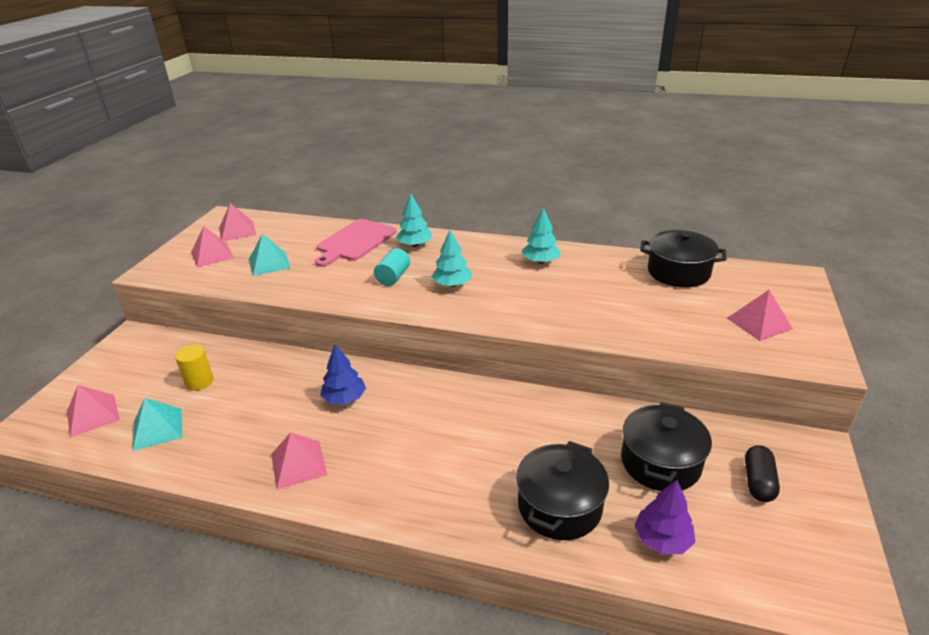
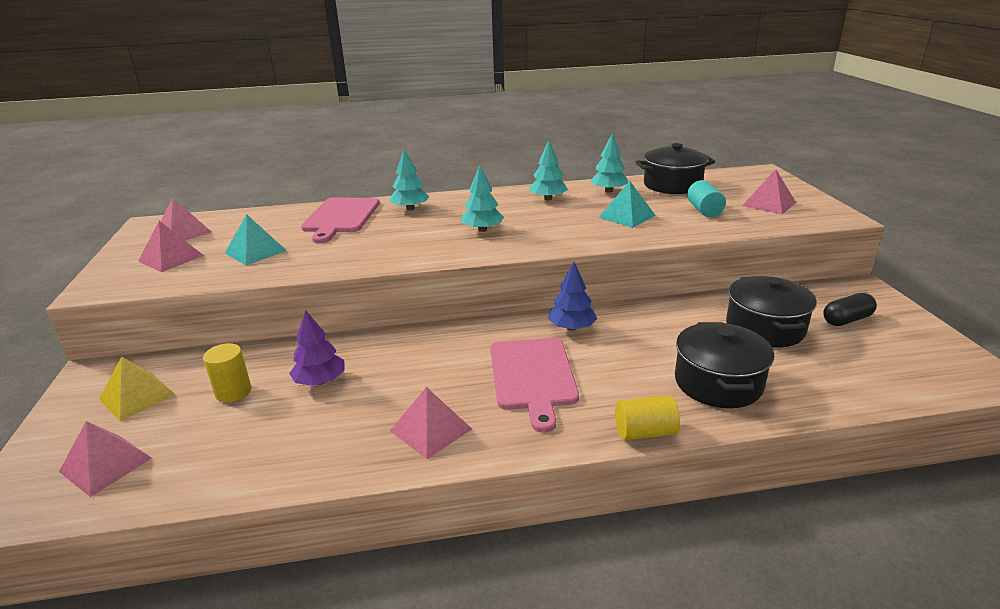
camera: 25 degrees left, 5 degrees down
turquoise pyramid [132,398,182,451] -> turquoise pyramid moved to [598,181,656,228]
blue tree [320,345,366,405] -> blue tree moved to [548,262,597,331]
turquoise cylinder [374,248,410,286] -> turquoise cylinder moved to [687,180,726,217]
purple tree [634,480,695,554] -> purple tree moved to [289,310,345,386]
black capsule [745,445,780,502] -> black capsule turned 75 degrees clockwise [823,293,877,326]
none -> yellow pyramid [99,356,176,421]
none -> pink cutting board [490,338,579,433]
none -> turquoise tree [590,133,628,193]
none -> yellow cylinder [615,395,680,440]

